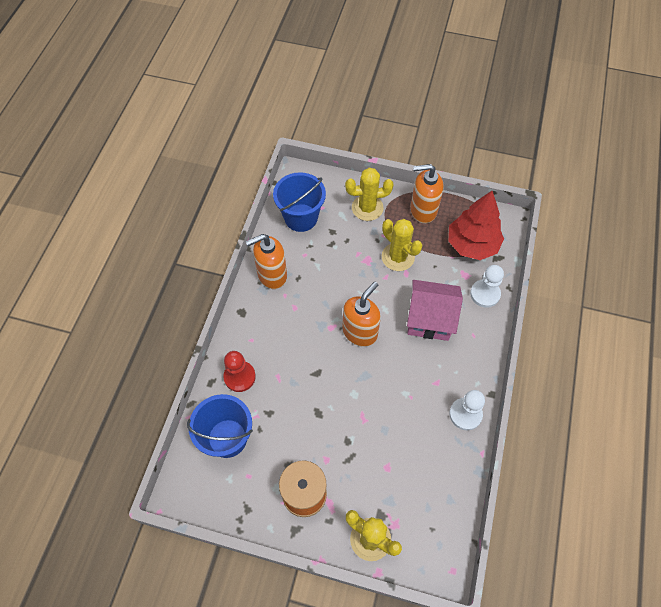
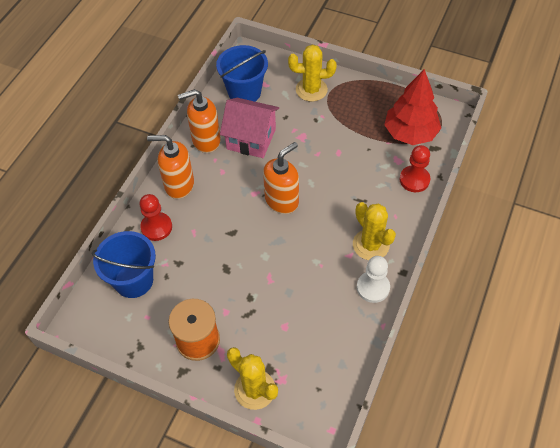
camera: 10 degrees right, 5 degrees down
yellow cactus [382,219,422,271] -> yellow cactus moved to [353,202,396,260]
pink house [407,280,463,341] -> pink house moved to [220,98,279,158]
orange soap dispenser [410,164,444,224] -> orange soap dispenser moved to [147,135,194,199]
white pawn [470,265,504,308] -> red pawn [400,145,430,192]

